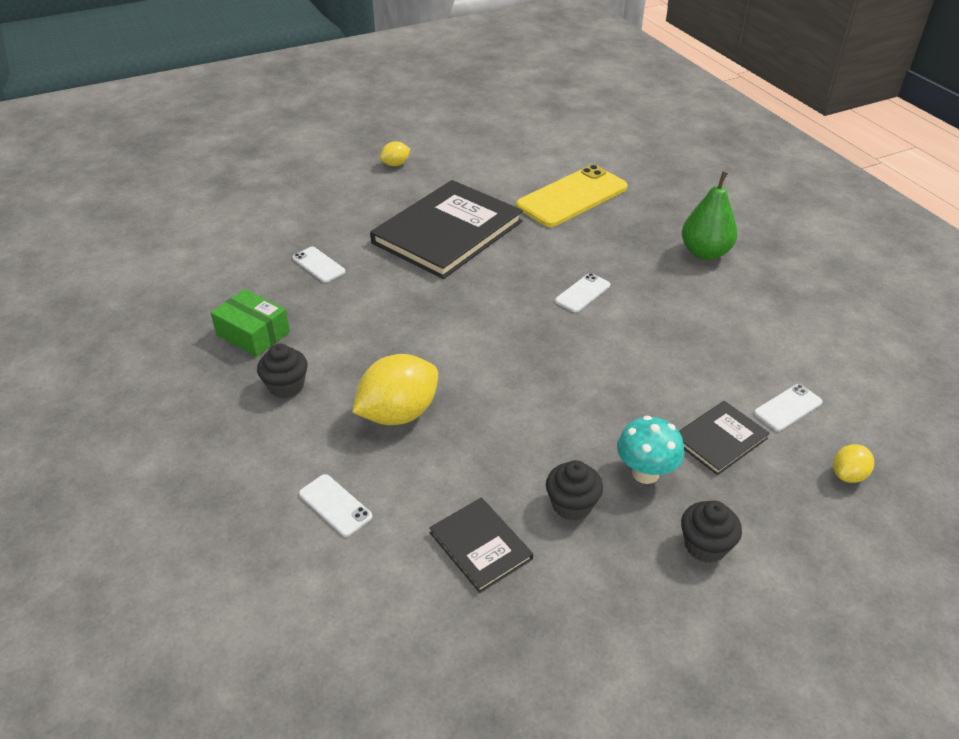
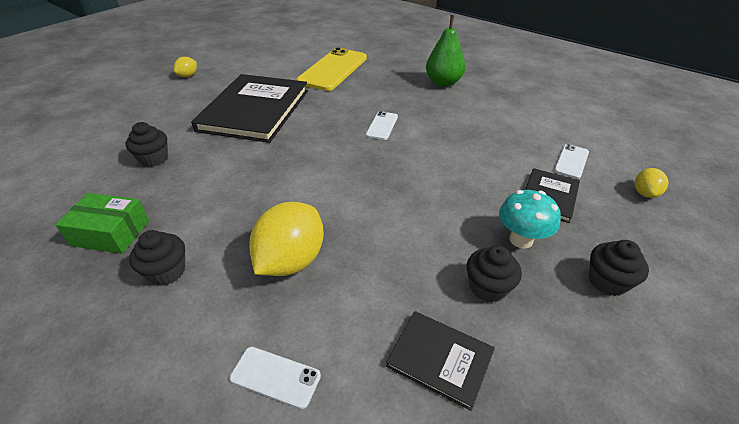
camera: 25 degrees left, 0 degrees up
white phone [292,247,346,283] -> black cupcake [126,122,168,167]

